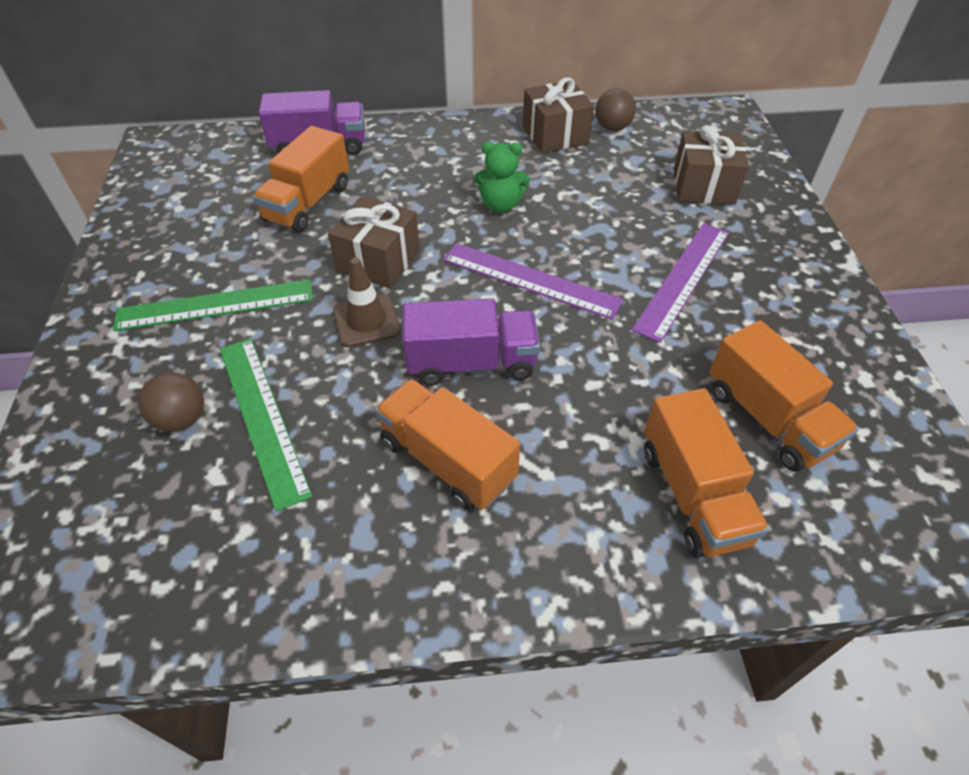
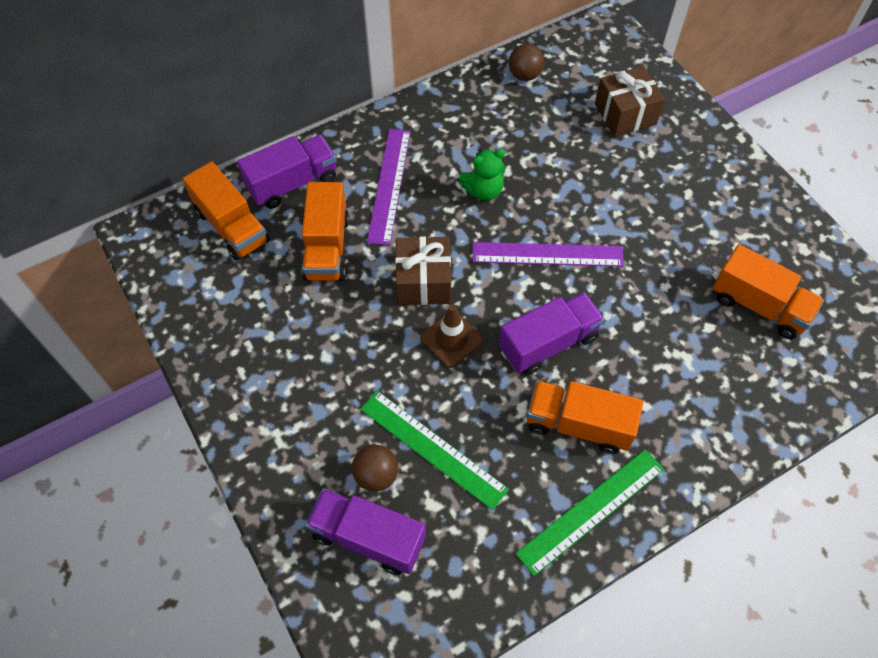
camera: 25 degrees left, 10 degrees up
green ruler [113,280,313,331] -> green ruler moved to [516,449,664,576]
brown gift [523,77,594,153] -> none
purple ruler [632,223,729,343] -> purple ruler moved to [367,129,411,246]
orange truck [644,388,769,558] -> orange truck moved to [183,161,270,261]
none -> purple truck [305,488,426,575]

